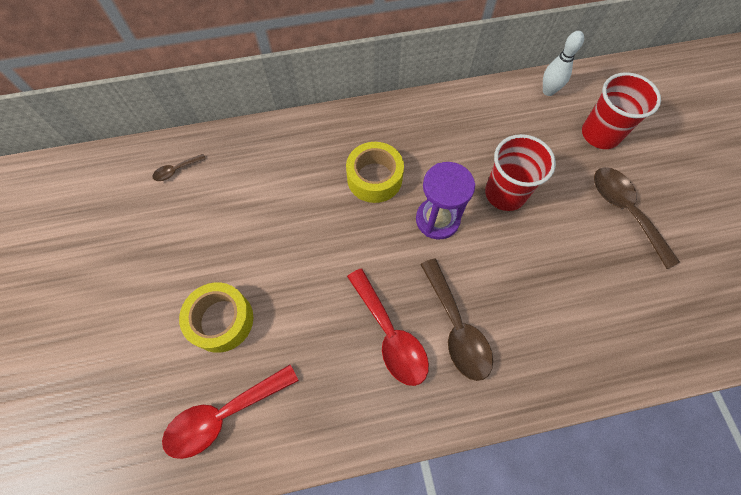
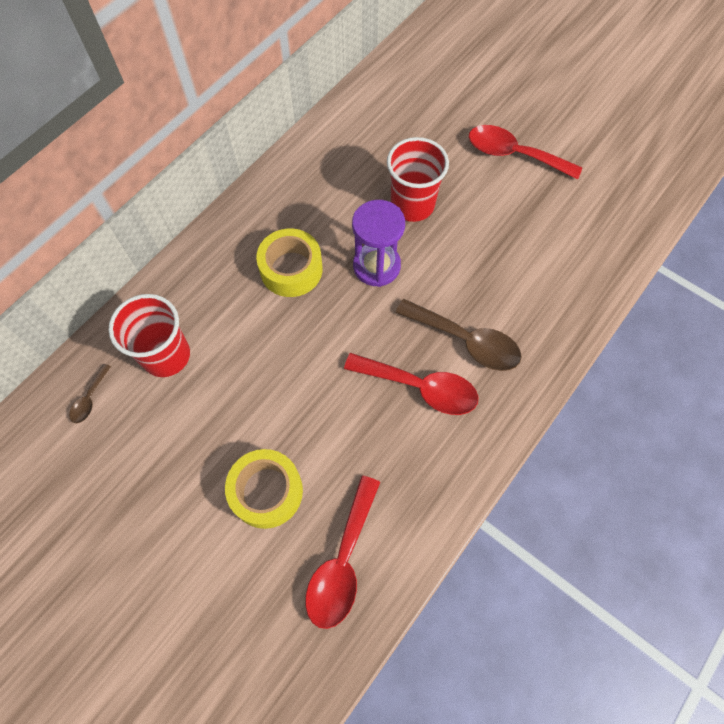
camera: 40 degrees left, 0 degrees up
white bowling pin [543,31,584,96] -> none
red cup [582,72,661,149] -> red cup moved to [108,294,190,377]
brown spoon [594,167,680,269] -> red spoon [469,125,582,180]

